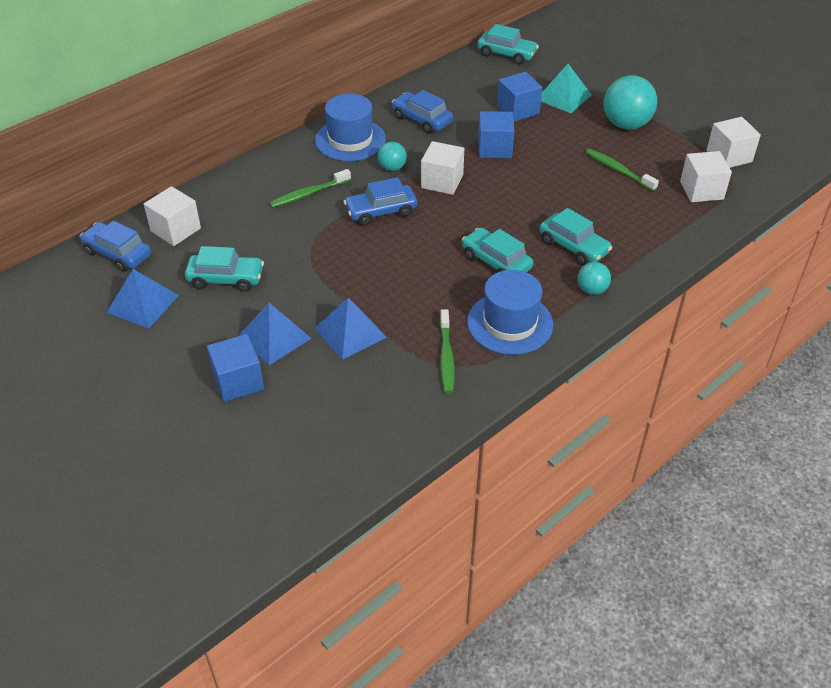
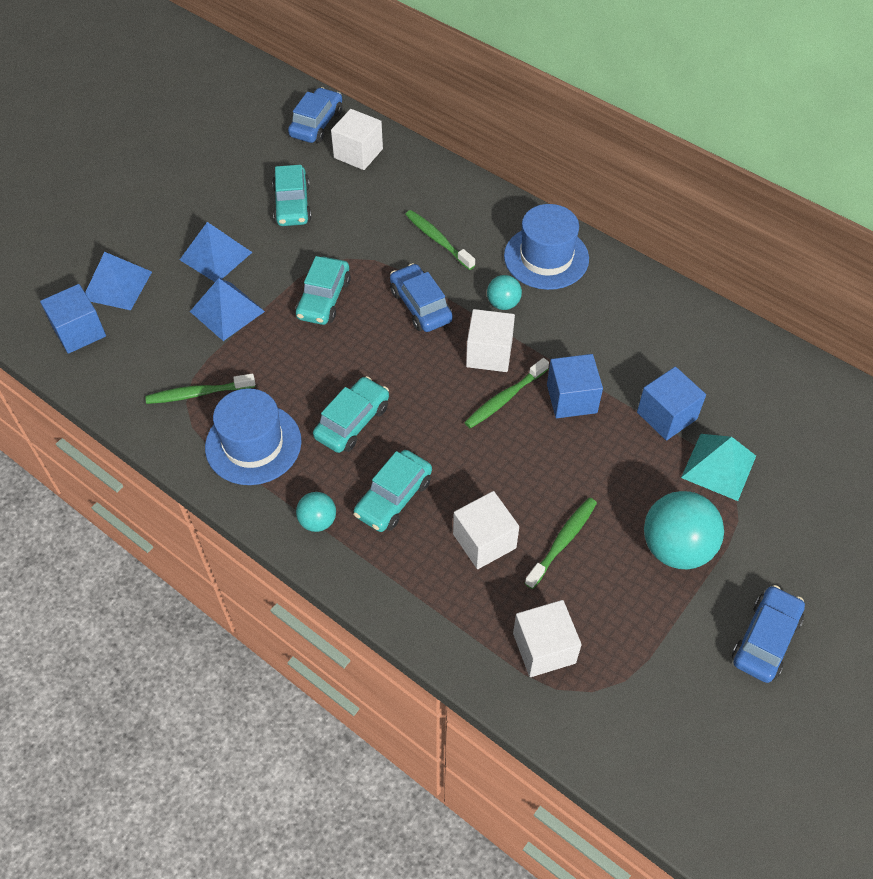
camera: 80 degrees right, 10 degrees up
blue pyramid [106,269,179,328] -> blue pyramid moved to [85,252,152,310]
blue cube [207,334,264,402] -> blue cube moved to [40,284,106,354]
blue car [392,90,453,134] -> blue car moved to [732,585,805,683]
turquoise car [477,24,539,64] -> turquoise car moved to [295,256,351,325]
white cube [707,117,761,168] -> white cube moved to [453,491,519,569]
none -> green toothbrush [464,358,549,428]

